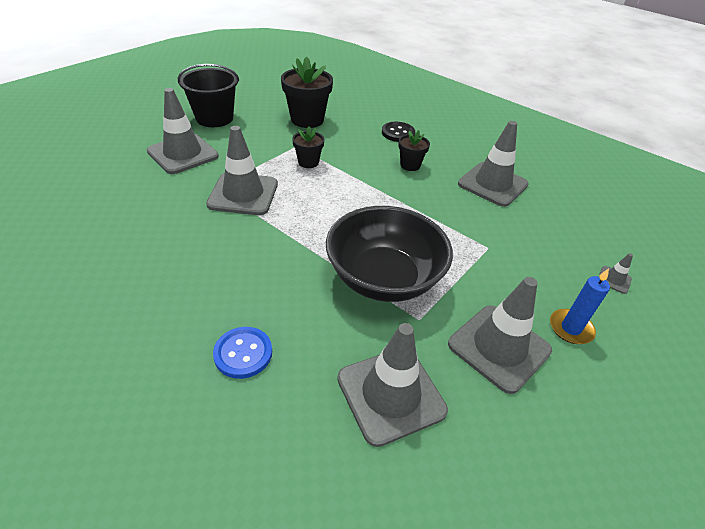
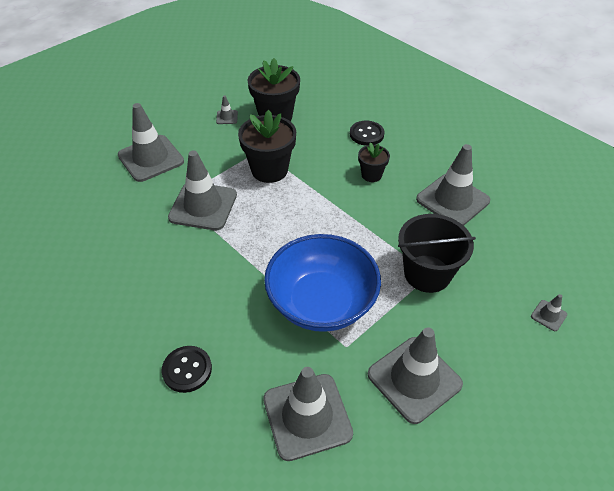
camera: 10 degrees right, 5 degrees up
black bucket [178,64,239,127] -> black bucket moved to [398,214,476,293]
blue button [213,327,272,379] -> black button [162,346,212,393]
black flower pot [292,126,324,168] -> black flower pot [238,110,296,183], size x1.80
black bowl [326,206,453,302] -> blue bowl [264,234,381,332]
blue candle [550,268,610,344] -> none
none -> grey traffic cone [216,95,238,124]

